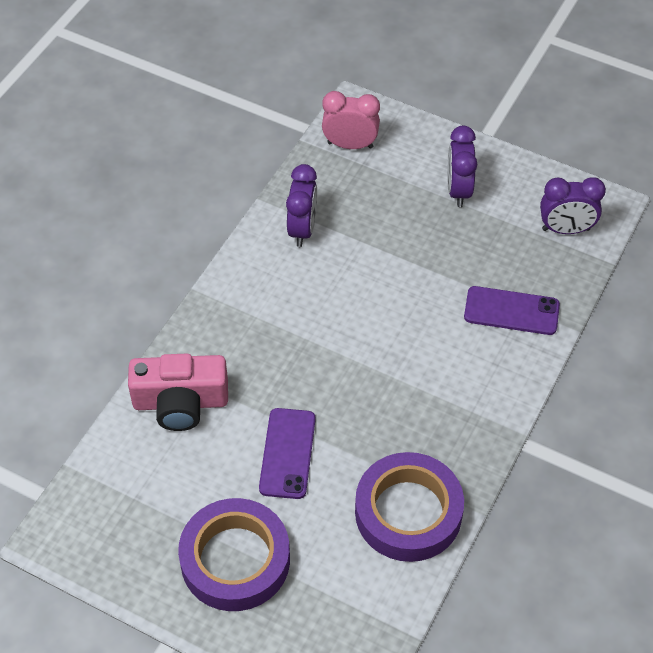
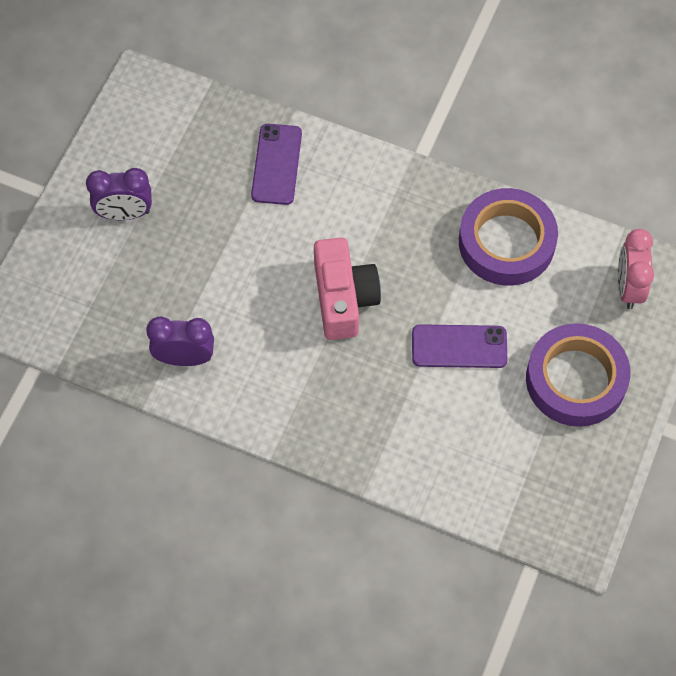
camera: 95 degrees left, 10 degrees up
pink camera [128,354,228,431] -> pink camera moved to [314,237,381,340]
pink clock [322,91,380,149] -> pink clock moved to [618,229,654,309]
purple clock [540,177,606,234] -> none

